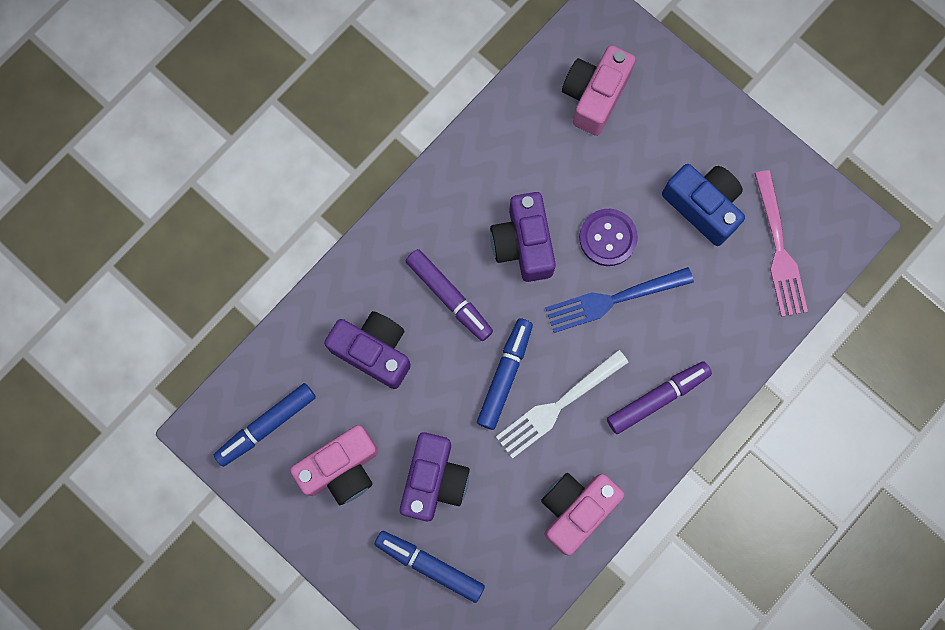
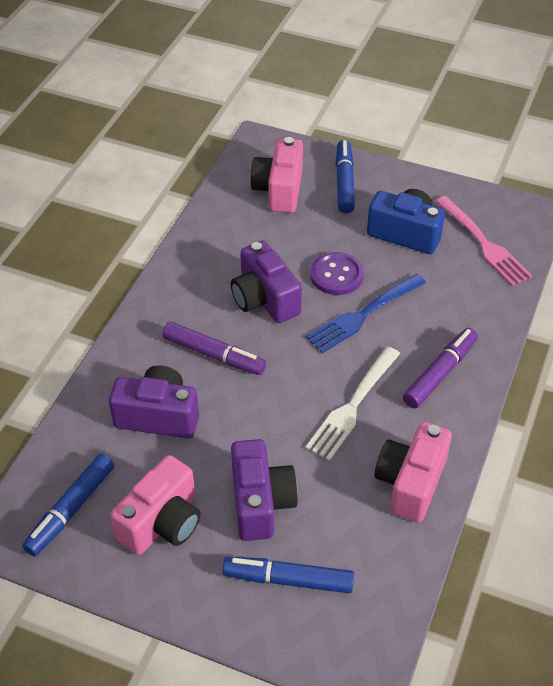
camera: 20 degrees left, 30 degrees down
blue marker [477,318,533,430] -> blue marker moved to [336,140,355,214]

